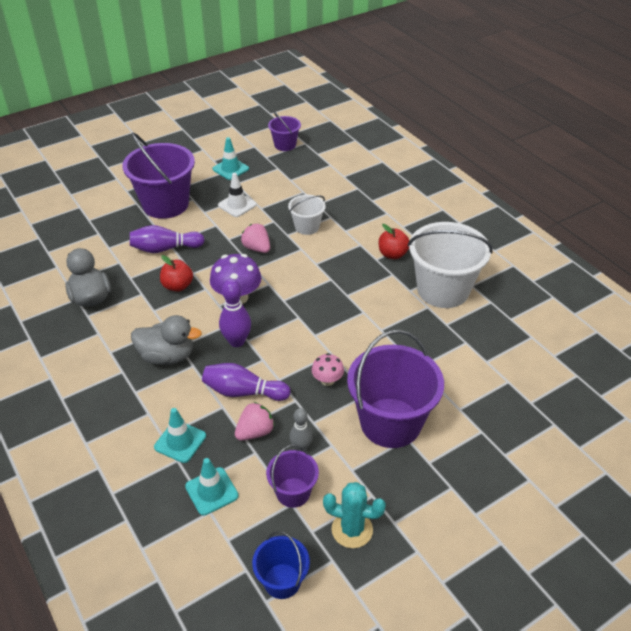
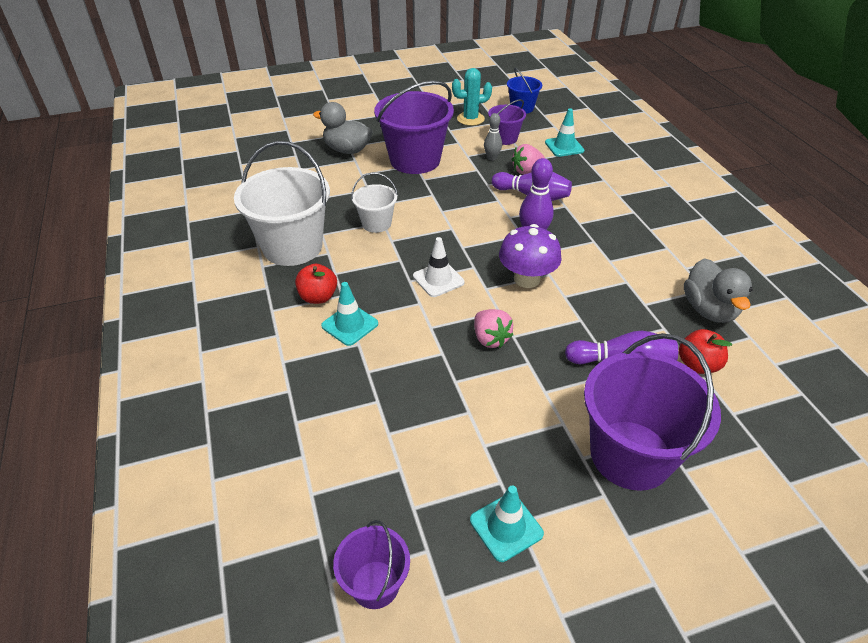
camera: 165 degrees left, 0 degrees up
grey duck [131,315,202,365] -> grey duck moved to [313,102,373,154]
turquoise traffic cone [154,408,206,463] -> turquoise traffic cone moved to [321,282,378,346]
red apple [160,255,193,292] -> red apple moved to [679,329,732,374]
white traffic cone [218,173,257,217] -> white traffic cone moved to [413,237,464,297]
white bucket [288,195,326,235] -> white bucket moved to [351,173,398,233]
pink mushroom [312,353,344,386] -> none
turquoise cactus [323,482,386,548] -> turquoise cactus turned 45 degrees counterclockwise [452,68,492,126]

